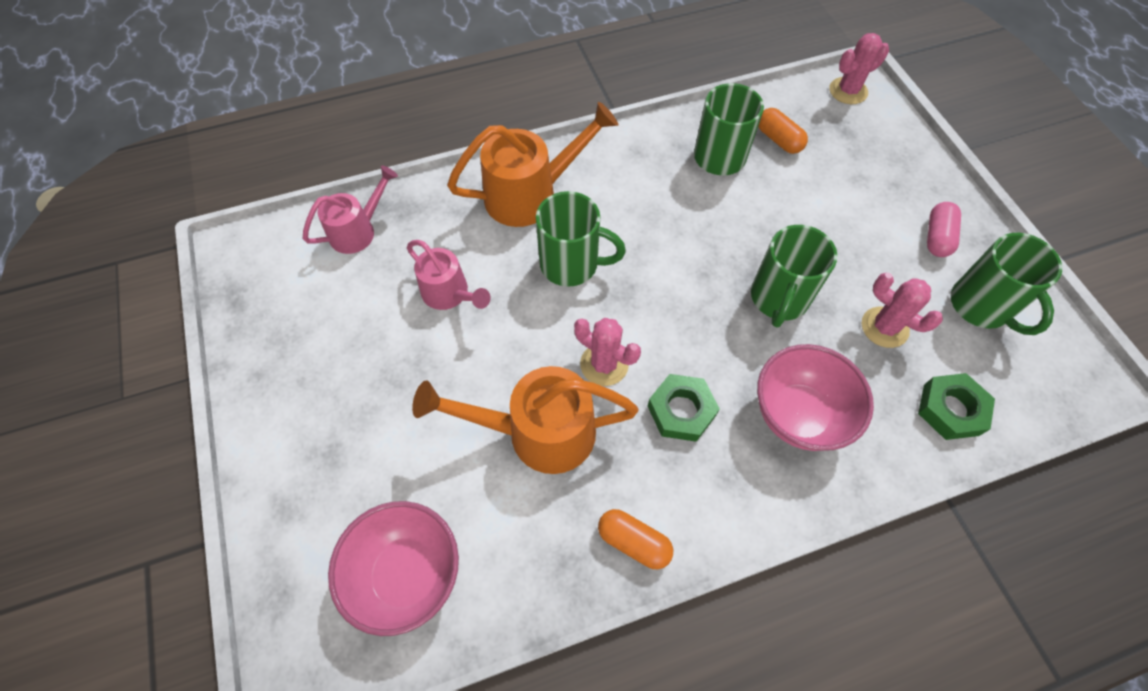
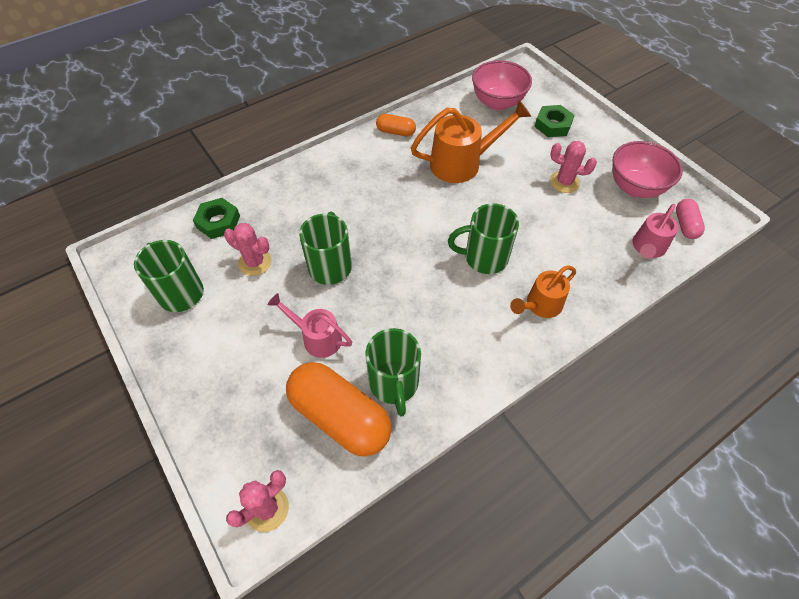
camera: 165 degrees right, 5 degrees down
pink watering can [407,240,491,310] -> pink watering can moved to [268,293,352,358]
orange watering can [447,102,618,227] -> orange watering can [510,265,576,318], size x0.62
pink cactus [574,318,641,386] -> pink cactus moved to [550,141,597,193]
green nut [648,374,720,442] -> green nut moved to [534,105,575,137]
pink bowl [757,344,874,451] -> pink bowl moved to [612,141,683,198]
orange capsule [758,108,808,154] -> orange capsule [286,362,392,457], size x2.05
pink capsule [927,202,961,257] -> pink capsule moved to [676,199,705,239]

